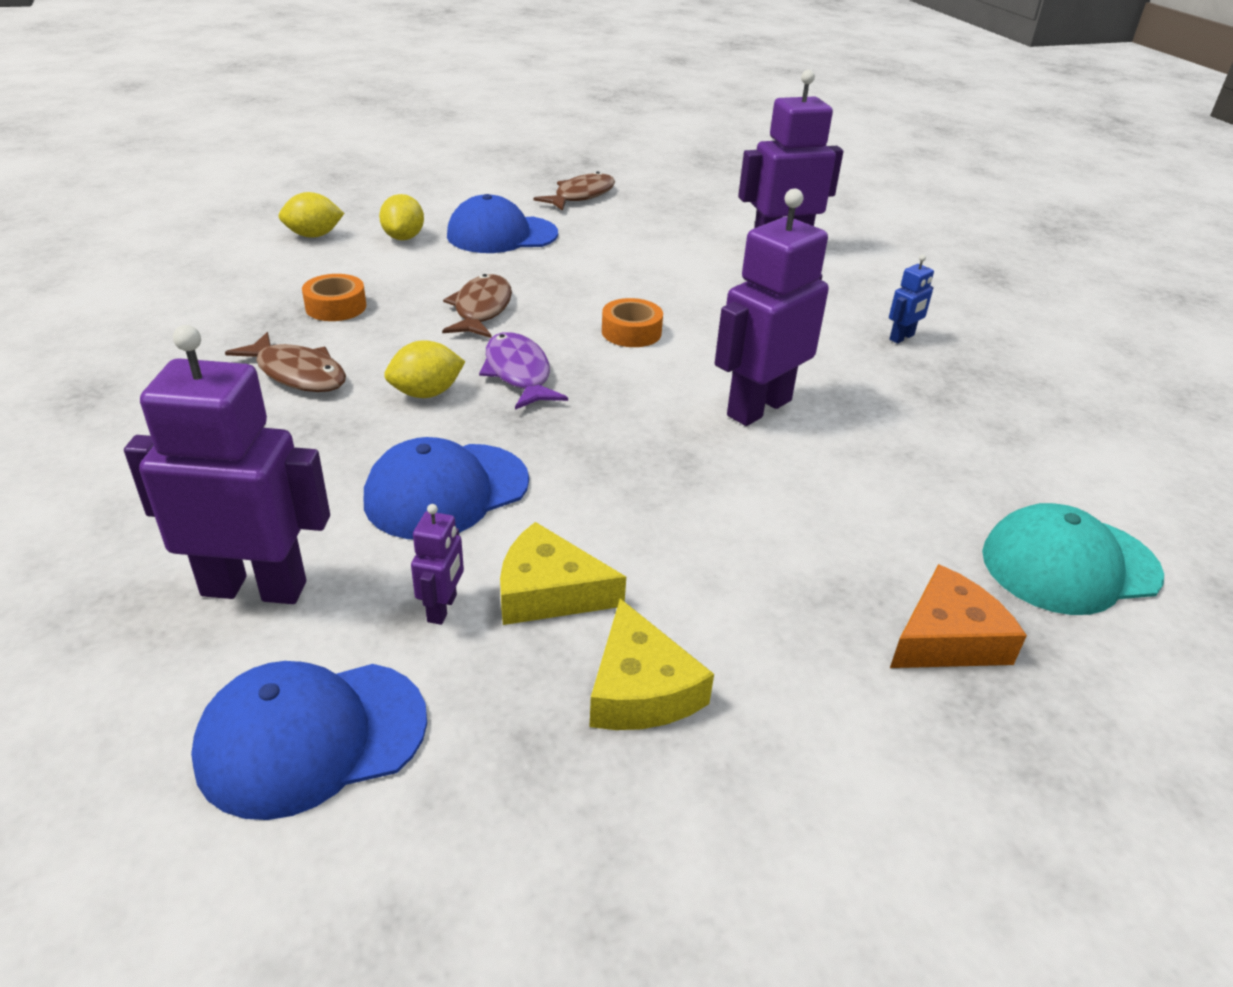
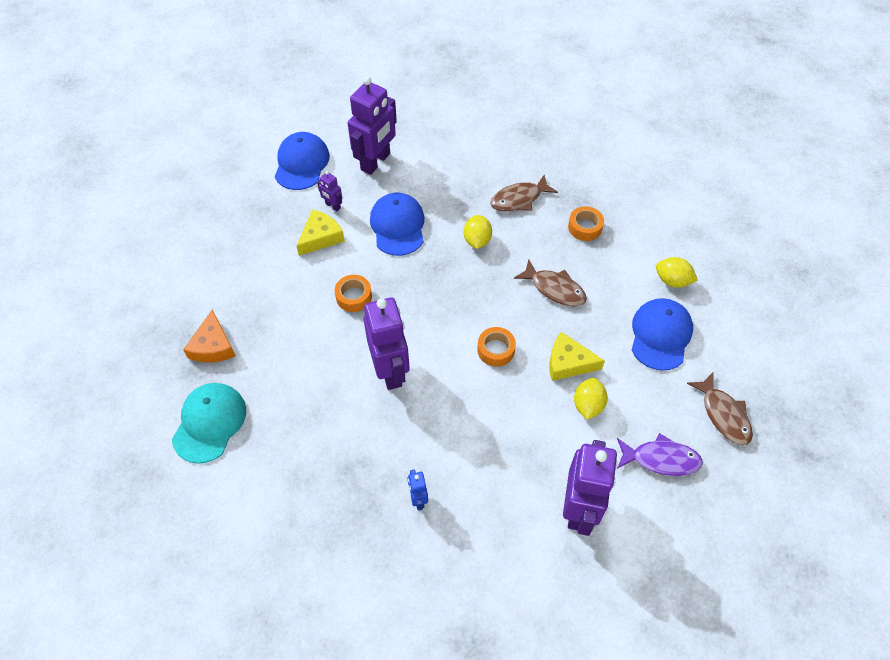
camera: 120 degrees right, 20 degrees up
yellow lemon [278,192,344,238] -> yellow lemon moved to [574,378,608,420]
purple fish [479,332,568,410] -> purple fish moved to [617,433,703,476]
yellow cheese [590,598,714,730] -> yellow cheese moved to [549,332,605,381]
none -> orange tape [335,275,372,312]

